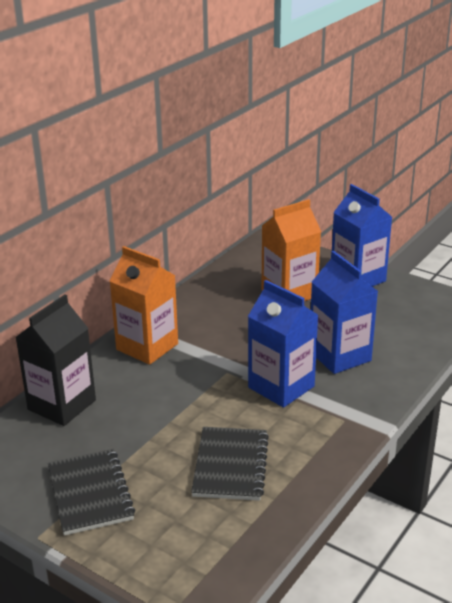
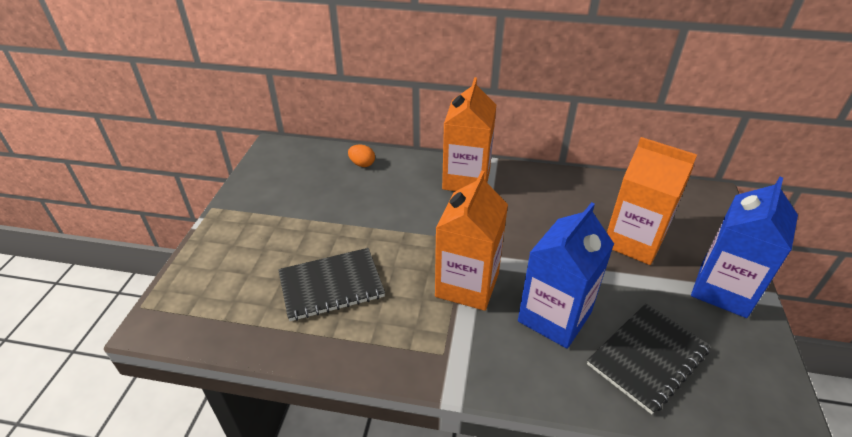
camera: 65 degrees right, 10 degrees up
black carton [15,294,96,426] -> orange egg [348,144,375,167]
black notebook [48,449,135,536] -> black notebook moved to [587,303,711,414]
blue carton [248,280,318,408] -> orange carton [435,170,508,311]

